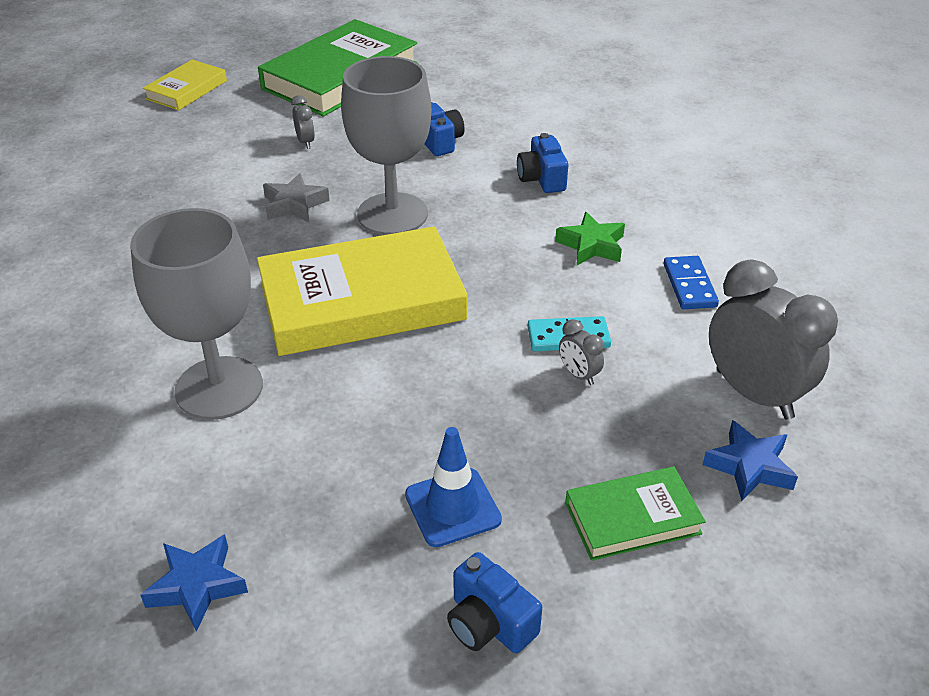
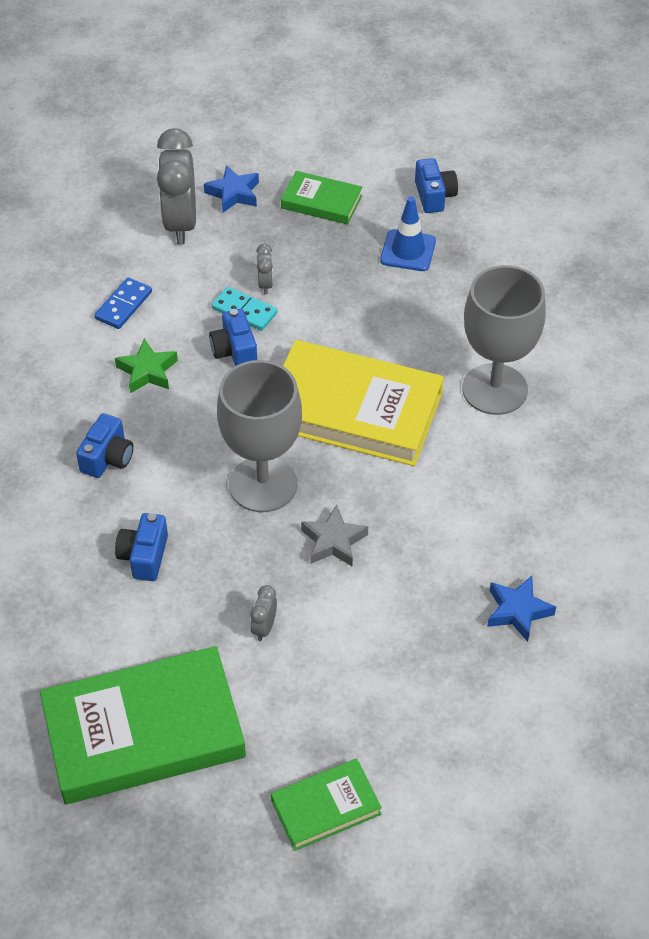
camera: 145 degrees left, 10 degrees up
blue star [140,534,248,632] -> blue star moved to [487,576,556,642]
yellow book [143,60,227,110] -> green book [271,759,382,851]
none -> blue camera [209,309,257,366]

